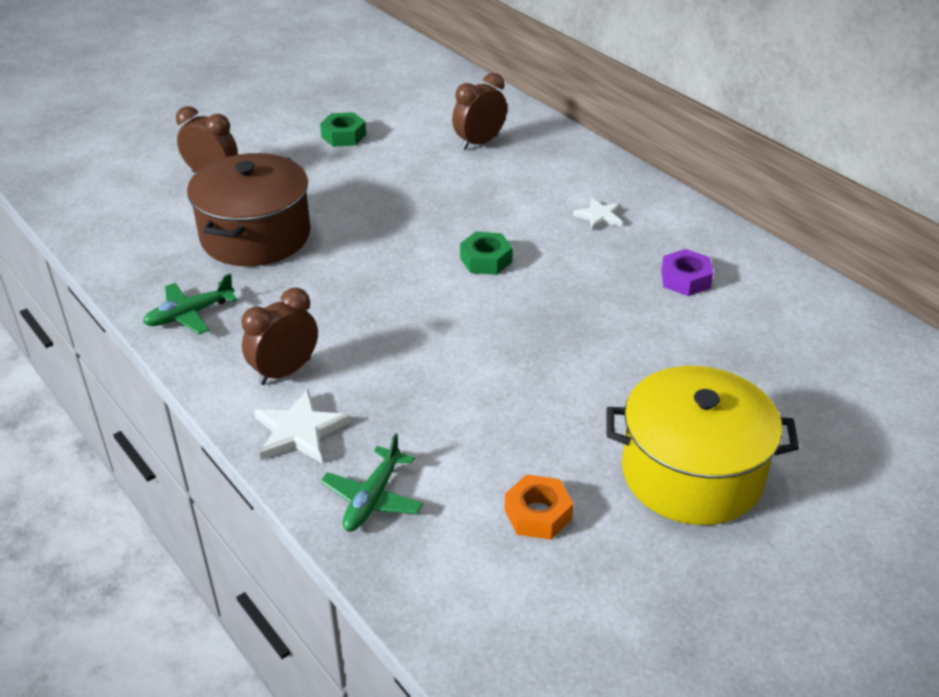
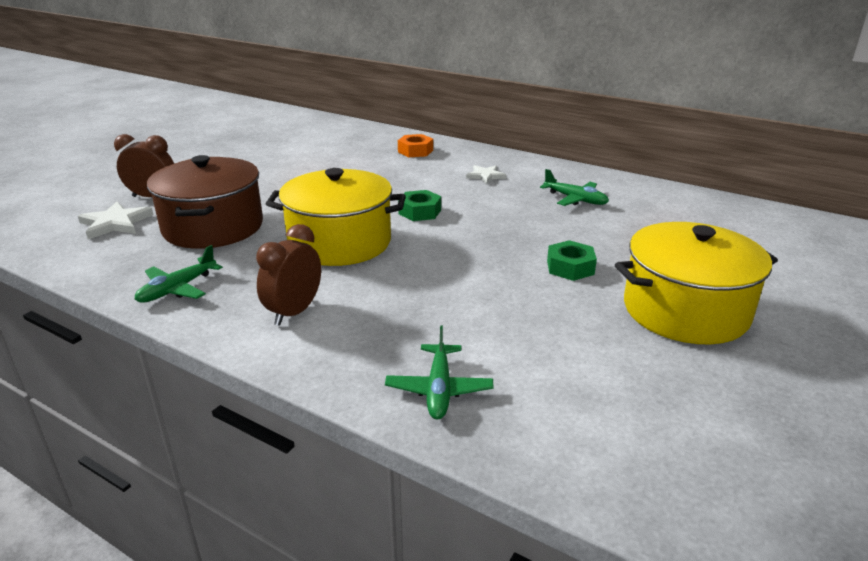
camera: 20 degrees left, 10 degrees down
white star [254,389,351,463] -> white star moved to [78,202,154,239]
green nut [320,112,366,147] -> green nut moved to [547,240,597,281]
brown clock [452,73,507,150] -> none
orange nut [504,474,573,540] -> orange nut moved to [398,134,433,157]
purple nut [661,249,713,296] -> green plane [540,169,609,206]
none -> yellow pot [266,168,406,266]

